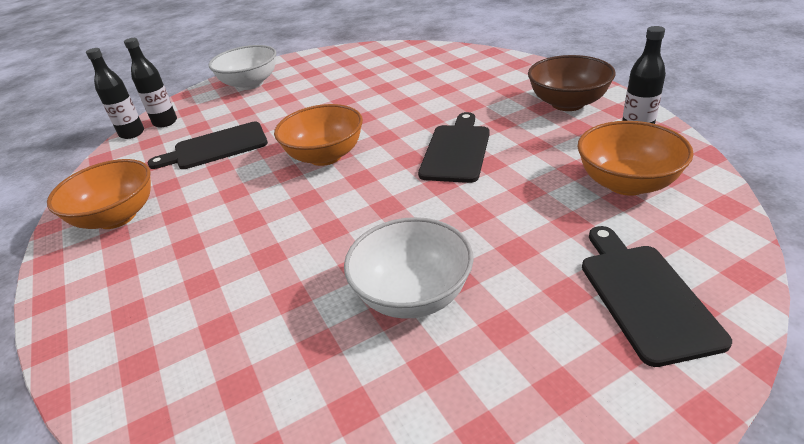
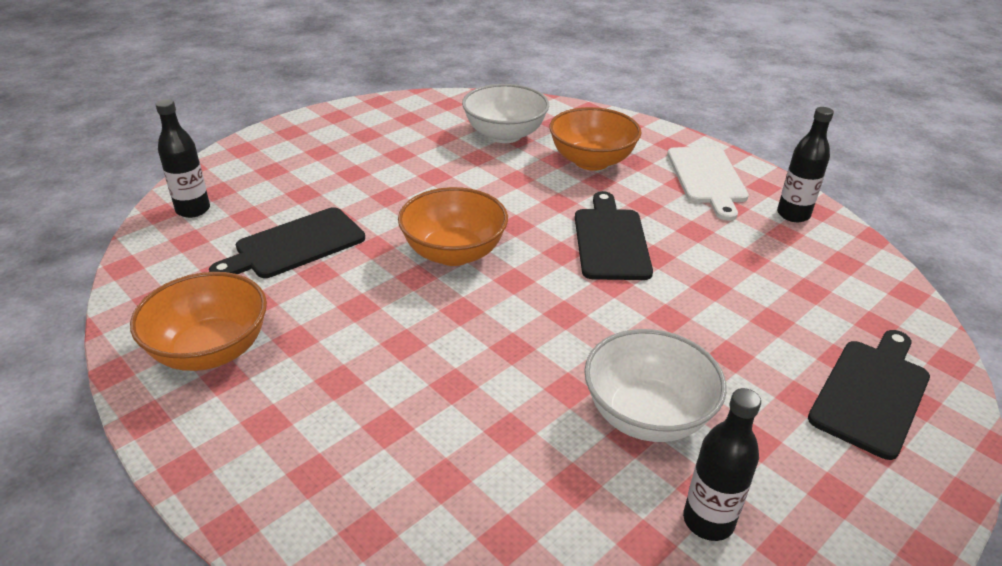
camera: 20 degrees left, 0 degrees up
black bottle [86,48,144,139] -> black bottle moved to [683,388,761,541]
white bowl [209,45,276,90] -> white bowl moved to [462,84,549,143]
brown bowl [528,55,616,111] -> white cutting board [667,147,749,221]
orange bowl [578,121,694,196] -> orange bowl moved to [549,107,642,171]
black cutting board [582,226,732,367] -> black cutting board turned 60 degrees clockwise [808,330,930,460]

